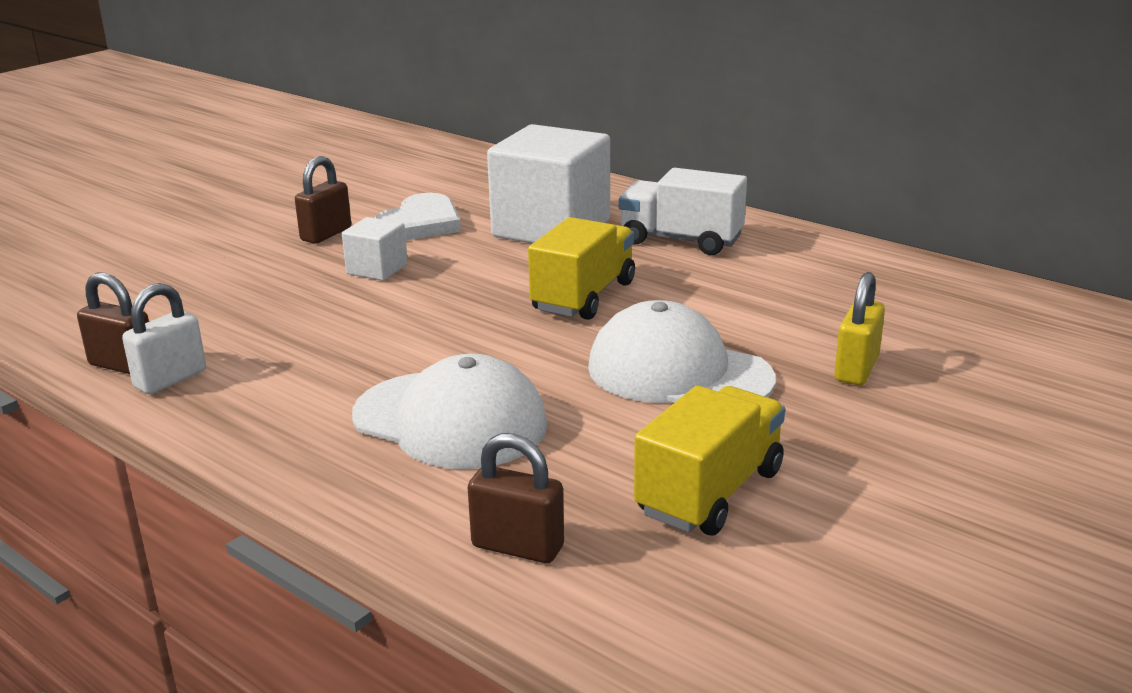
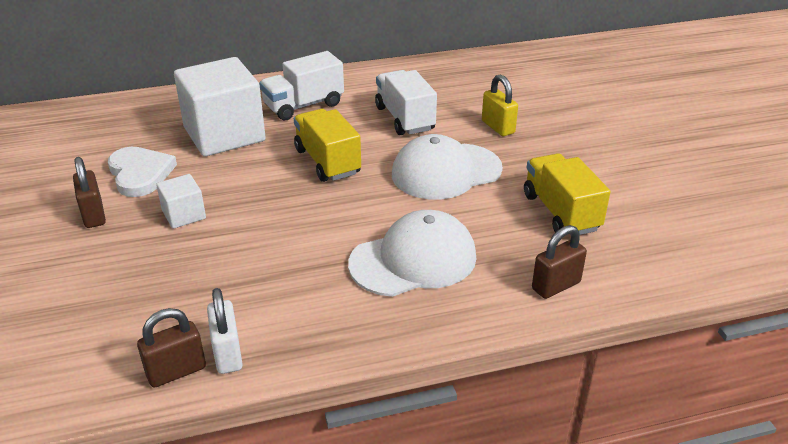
camera: 55 degrees left, 10 degrees up
none -> white truck [375,70,437,135]

